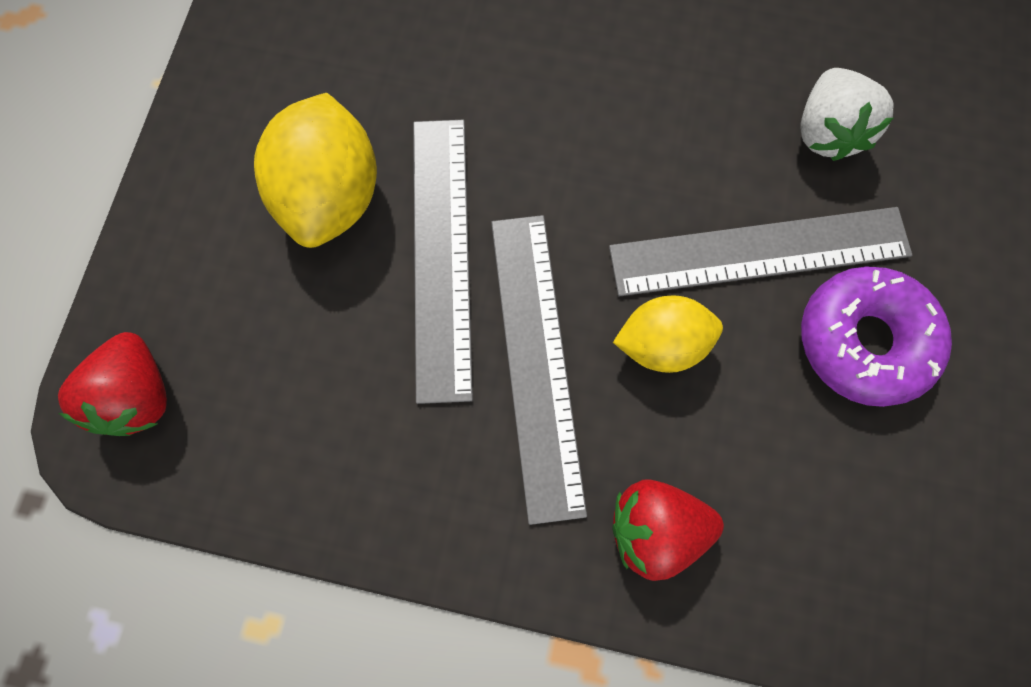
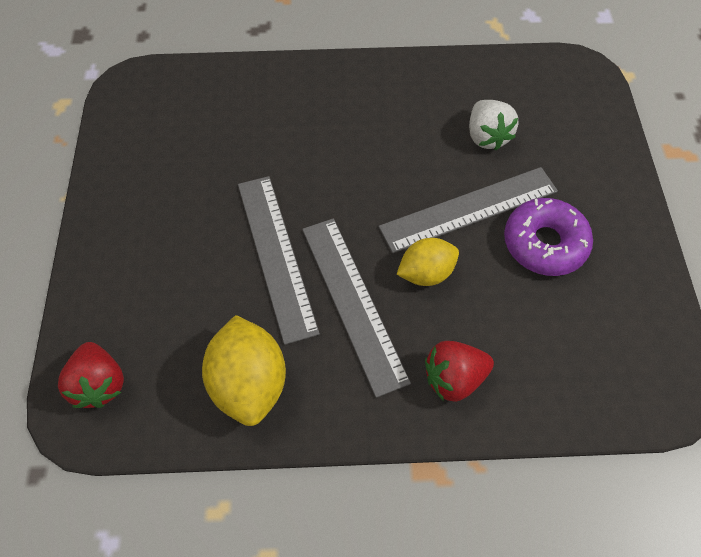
camera: 15 degrees left, 15 degrees down
yellow lemon [254,93,377,248] -> yellow lemon moved to [202,315,286,426]

